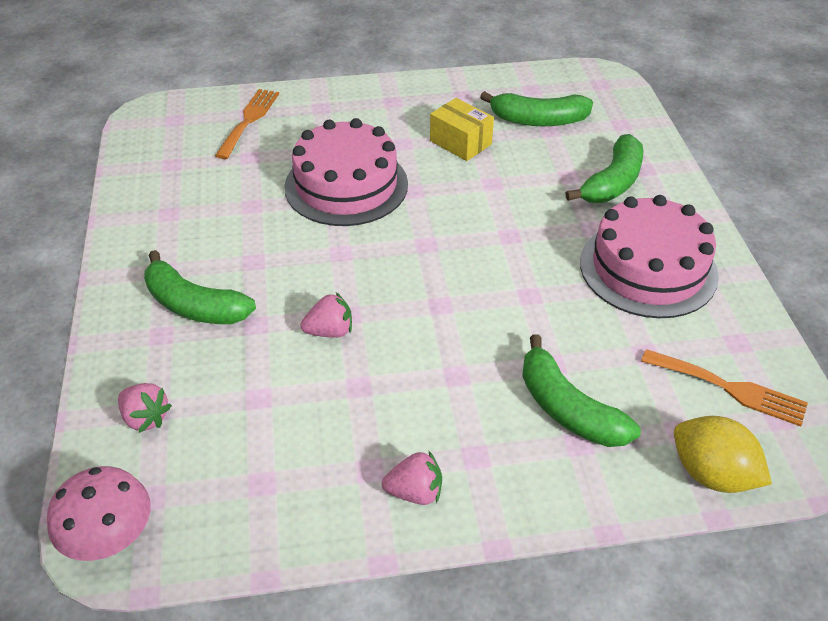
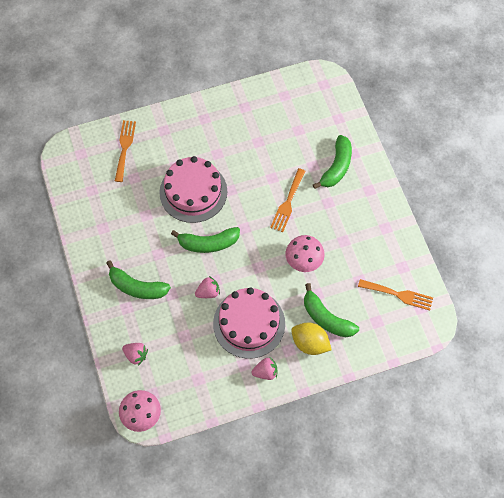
camera: 10 degrees left, 20 degrees up
yellow box [430,98,494,161] -> none
green banana [480,91,593,126] -> green banana moved to [171,227,240,253]
pink cake [580,195,719,318] -> pink cake moved to [213,287,285,359]
yellow lemon [674,416,772,493] -> yellow lemon moved to [291,323,332,355]
none -> orange fork [270,168,306,232]
none -> pink mushroom [285,235,325,272]

